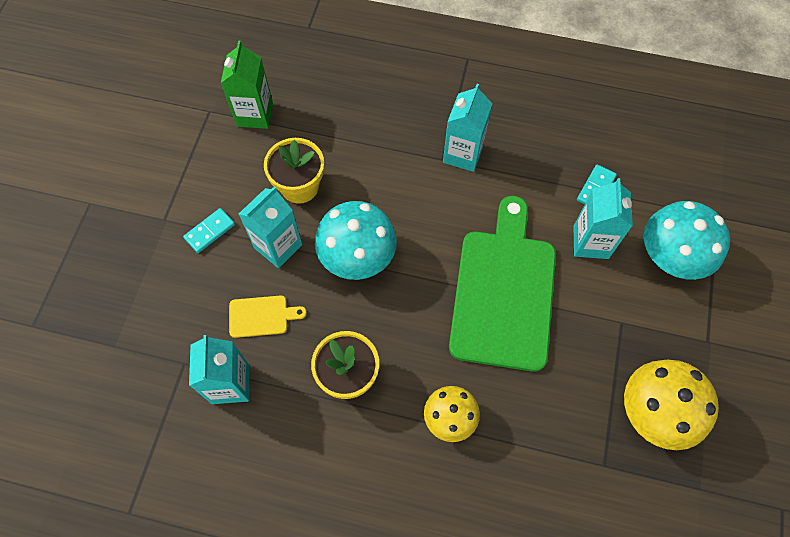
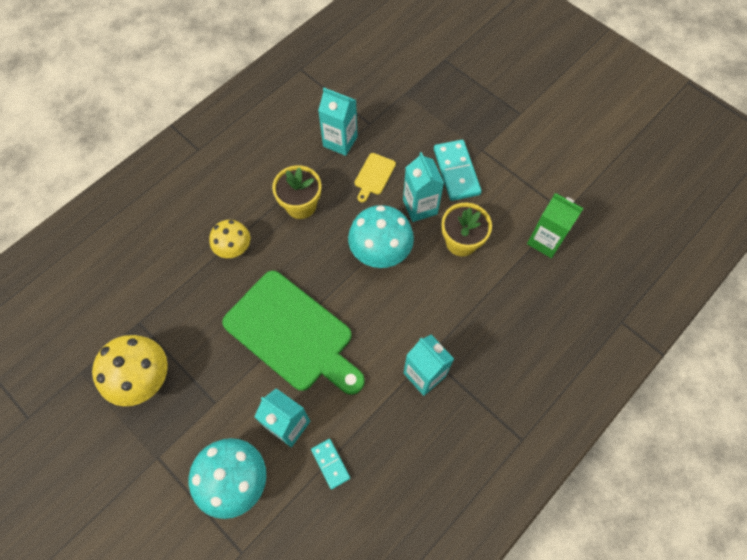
camera: 120 degrees right, 0 degrees up
turquoise domino [183,208,235,253] -> turquoise domino [434,140,482,201], size x1.74

